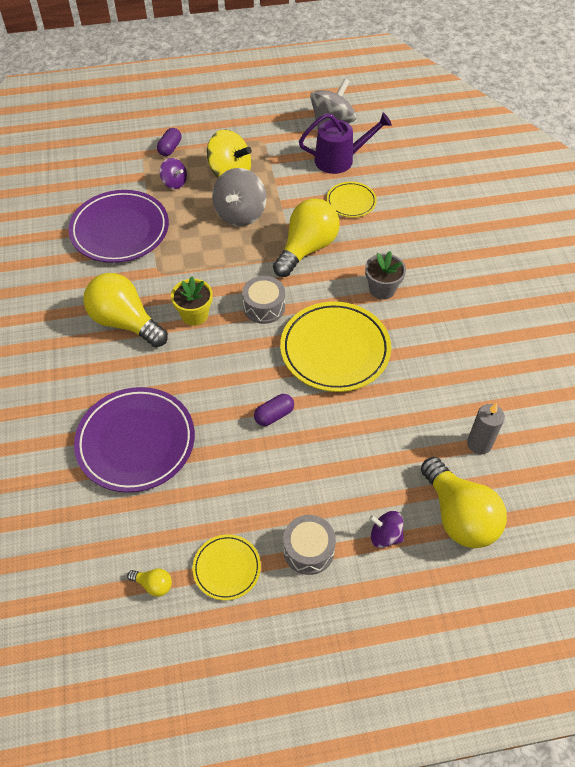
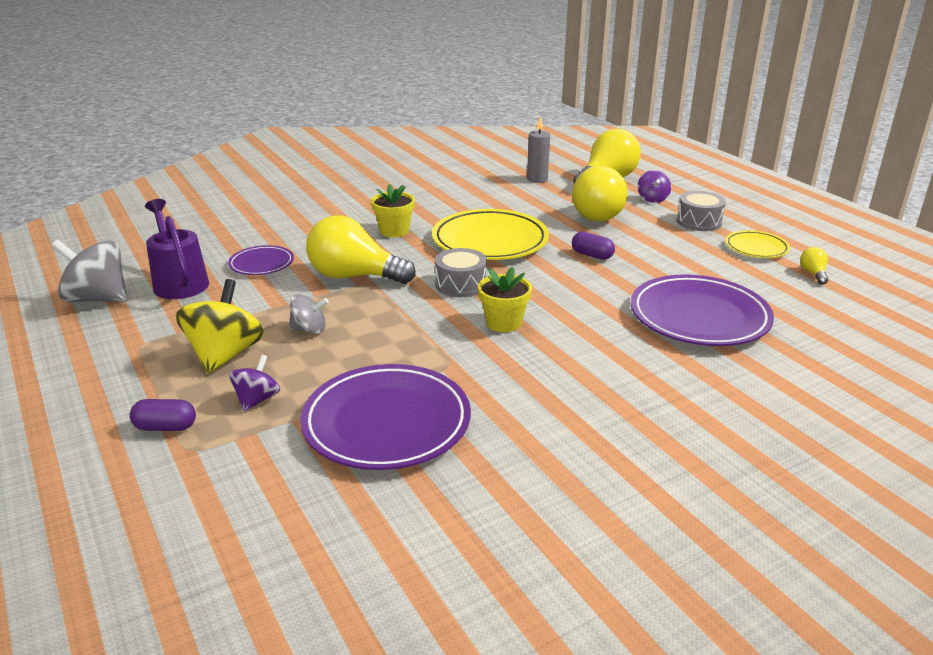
camera: 110 degrees left, 25 degrees down
yellow light bulb [83,273,168,347] -> yellow light bulb moved to [572,166,628,221]
grey spinning top [212,168,267,226] -> grey spinning top [288,294,329,334], size x0.56
yellow plate [327,182,377,217] -> purple plate [228,245,294,275]
grey flower pot [365,251,406,300] -> yellow flower pot [371,184,415,237]

